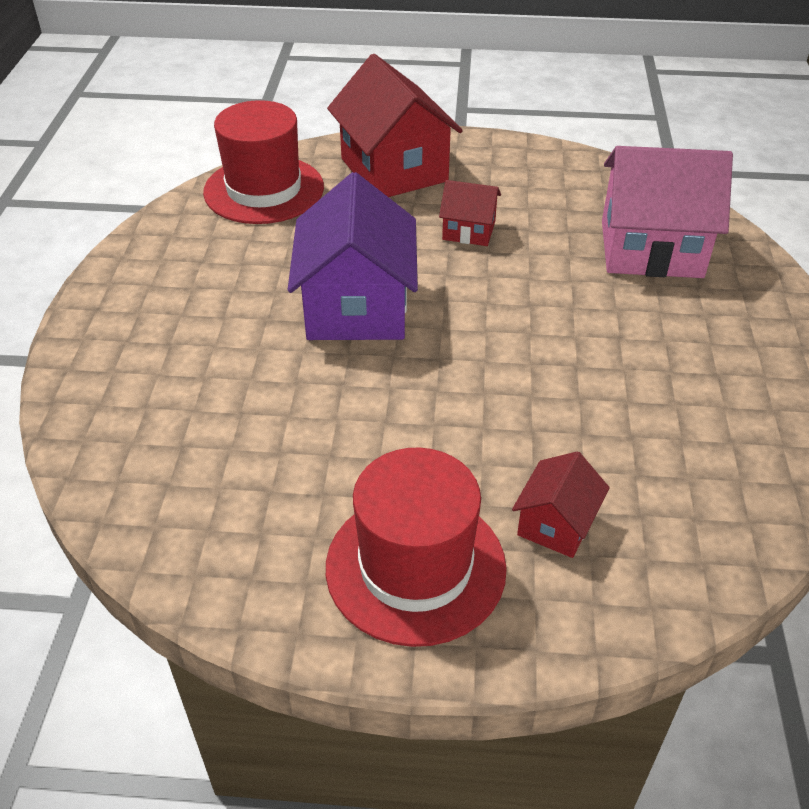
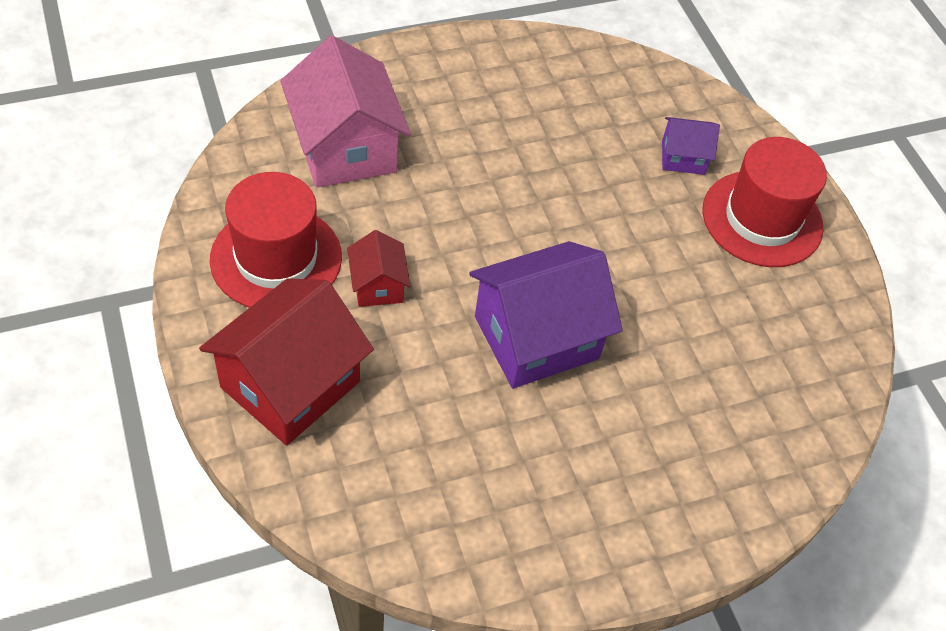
camera: 120 degrees left, 10 degrees up
red hat [203,100,324,224] -> red hat moved to [210,172,342,308]
red house [512,451,610,558] -> purple house [662,117,720,175]

